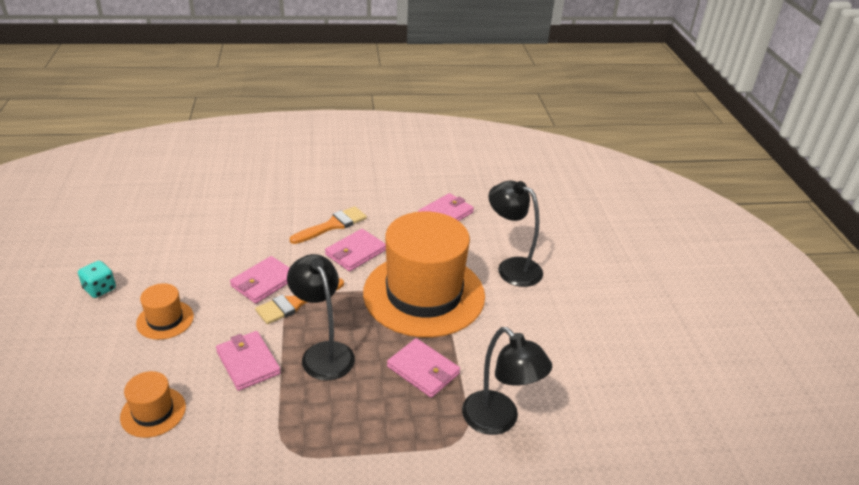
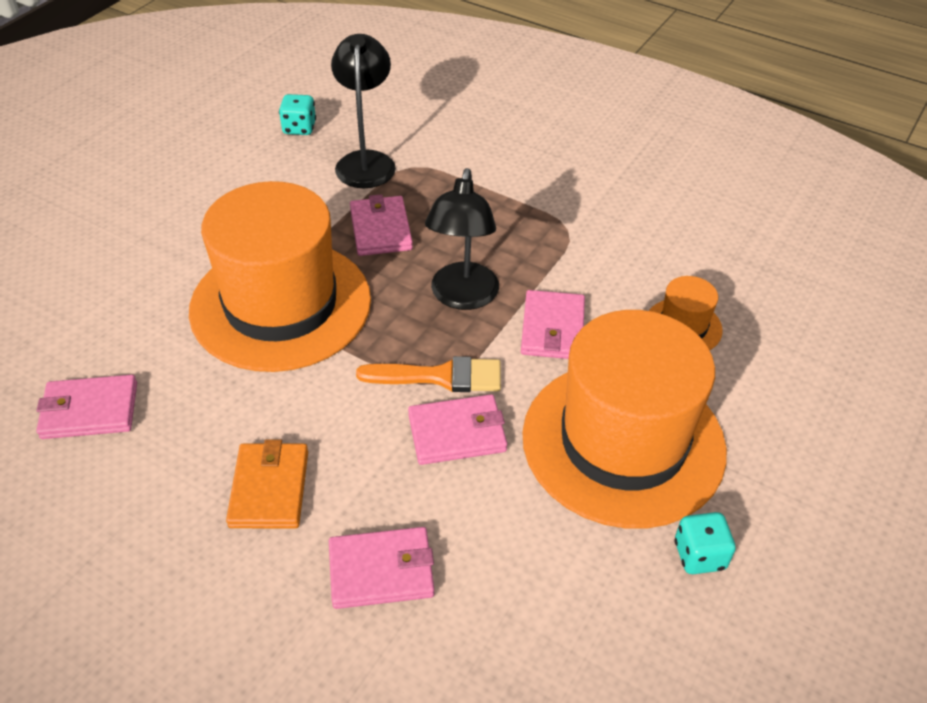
camera: 140 degrees left, 10 degrees up
orange hat [136,283,194,340] -> orange hat [522,310,727,529], size x2.37
orange brush [290,206,367,244] -> orange wallet [226,439,308,528]
pink wallet [325,229,386,272] -> pink wallet moved to [329,527,435,609]
black lamp [489,181,543,287] -> none
none -> turquoise dice [279,94,316,135]

